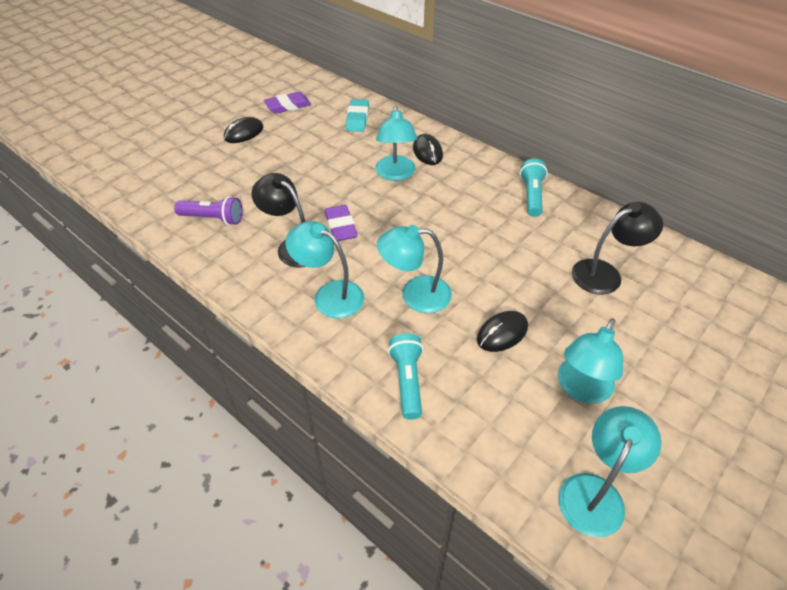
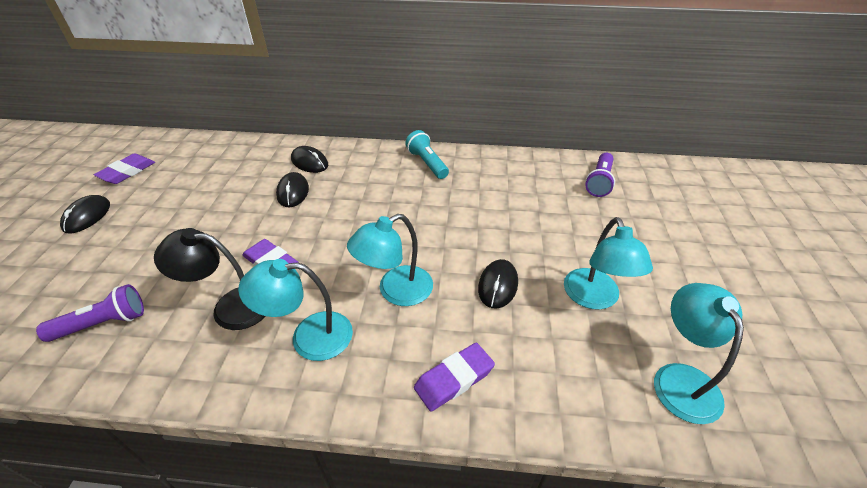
camera: 35 degrees left, 5 degrees down
turquoise eraser [346,99,369,132] -> none
turquoise lamp [375,105,417,181] -> black mouse [276,172,309,207]
turquoise flashlight [388,333,423,420] -> purple eraser [414,343,495,412]
black lamp [572,202,663,294] -> none
none -> purple flashlight [585,153,615,197]

